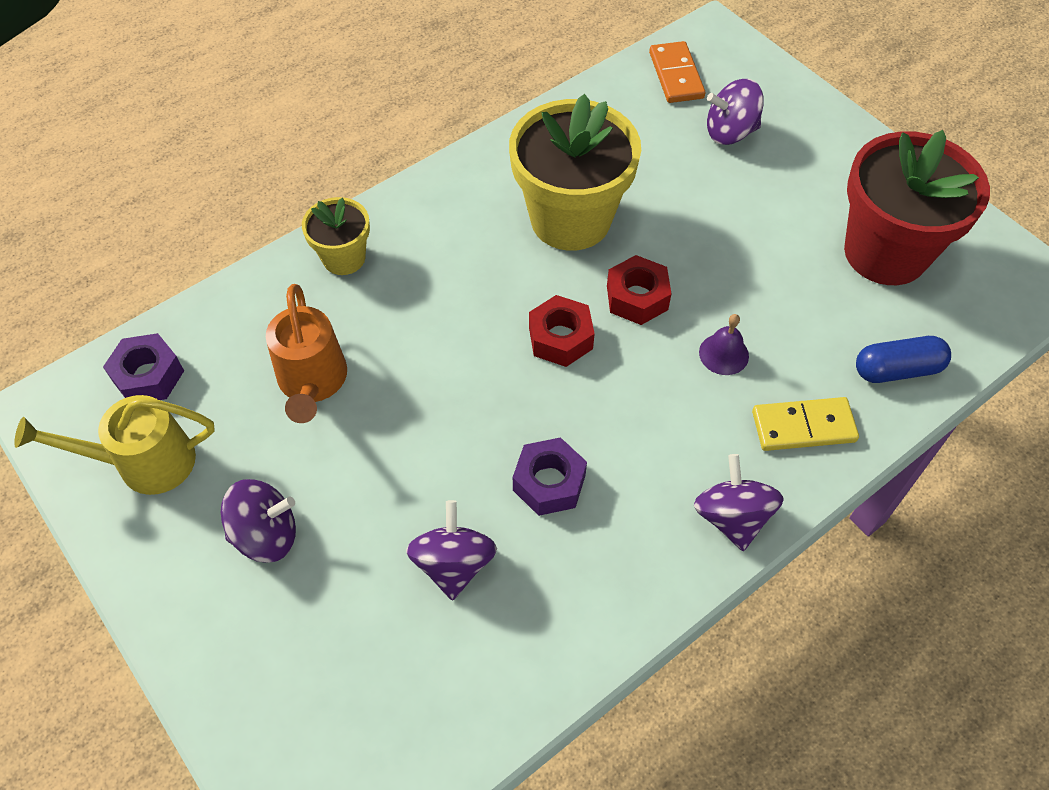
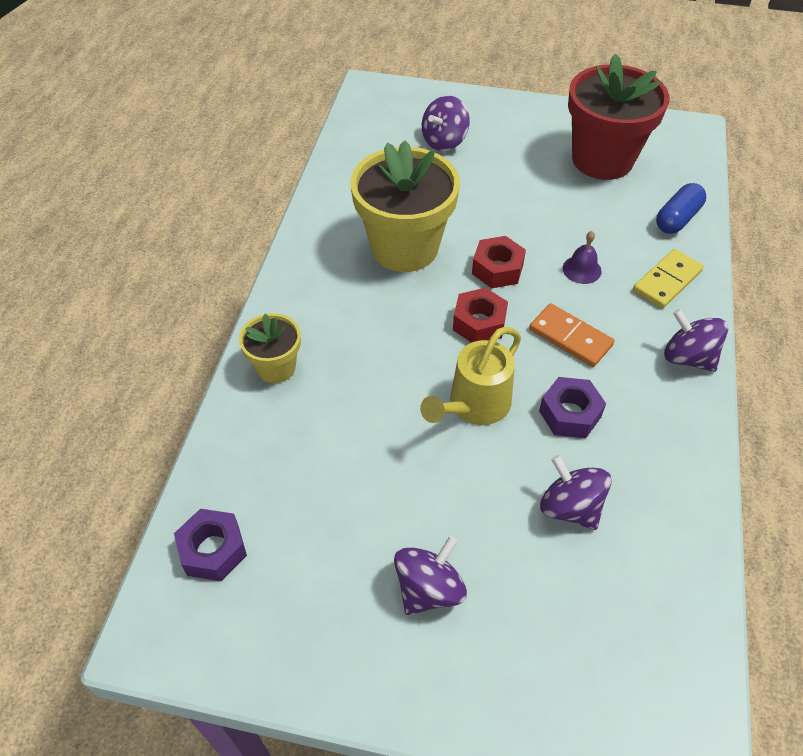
camera: 40 degrees left, 5 degrees down
yellow watering can [14,395,215,495] -> yellow watering can moved to [420,327,521,425]
orange watering can [266,284,347,423] -> none
orange domino [649,41,705,103] -> orange domino moved to [529,303,614,367]

